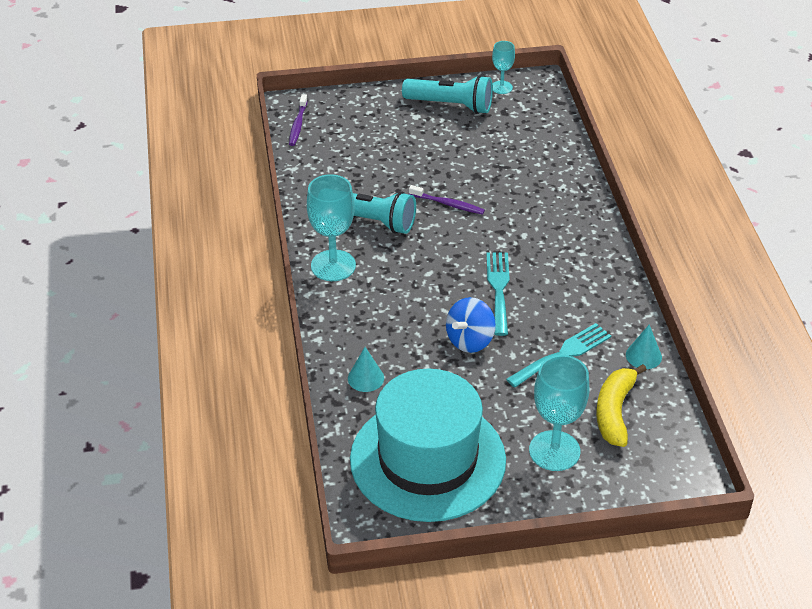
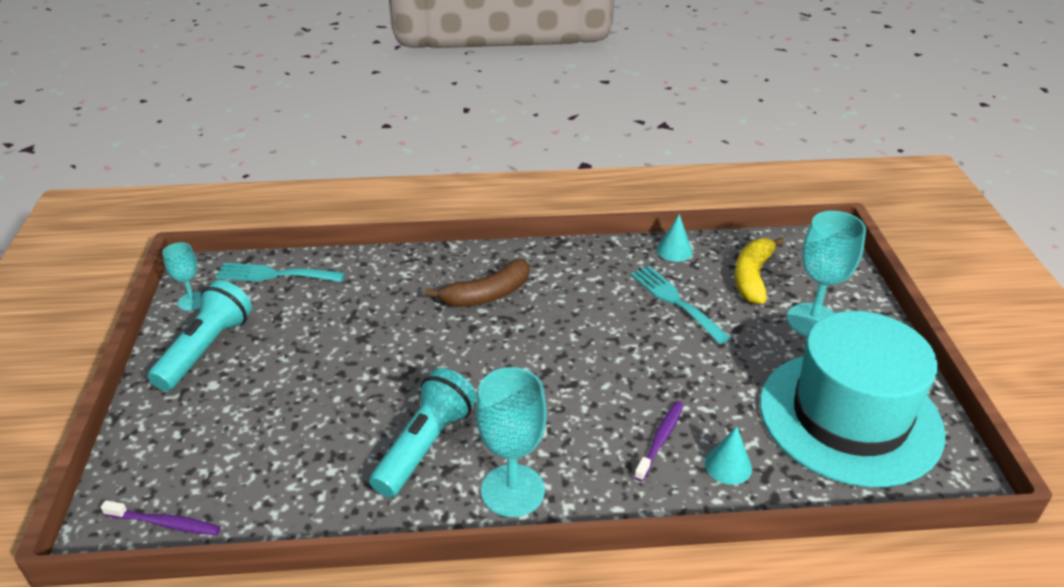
camera: 85 degrees left, 5 degrees down
purple toothbrush [409,185,485,215] -> purple toothbrush moved to [634,401,684,482]
blue spinning top [446,297,496,353] -> none
turquoise fork [487,252,510,336] -> turquoise fork moved to [216,263,345,282]
yellow banana [596,364,647,447] -> yellow banana turned 90 degrees clockwise [735,237,785,304]
none -> brown banana [425,259,529,307]

